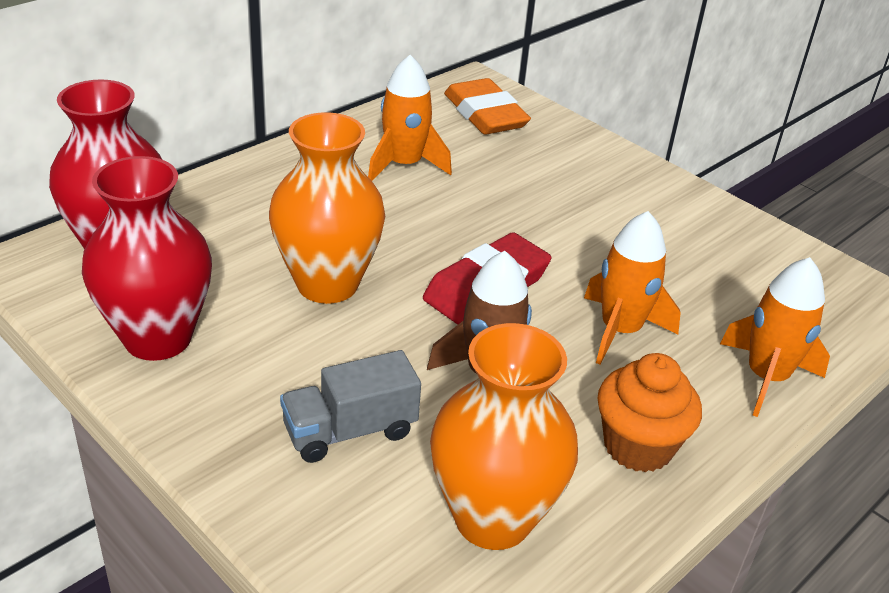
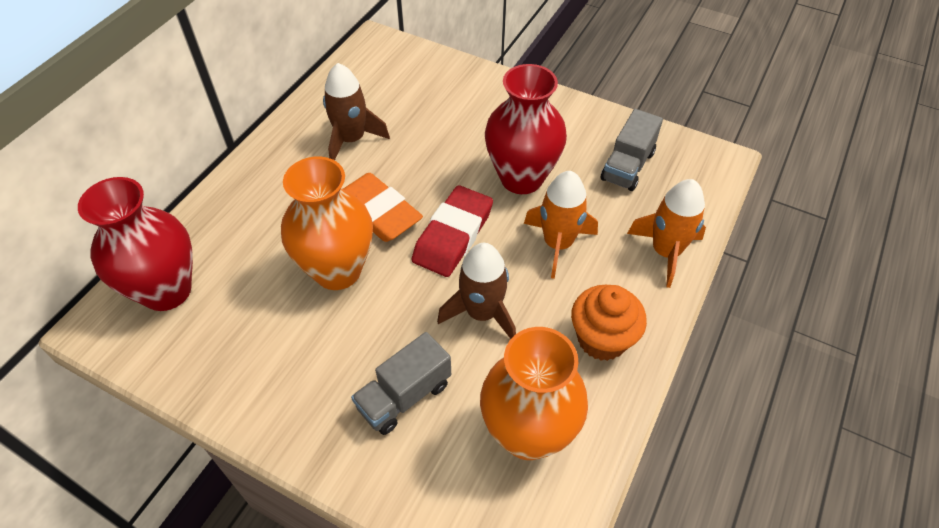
camera: 15 degrees left, 15 degrees up
red vase [82,156,212,361] -> red vase moved to [485,64,567,194]
orange rocket [368,55,452,181] -> brown rocket [323,63,390,160]
orange eraser [444,78,531,134] -> orange eraser moved to [343,173,423,242]
none -> grey truck [601,109,663,191]

